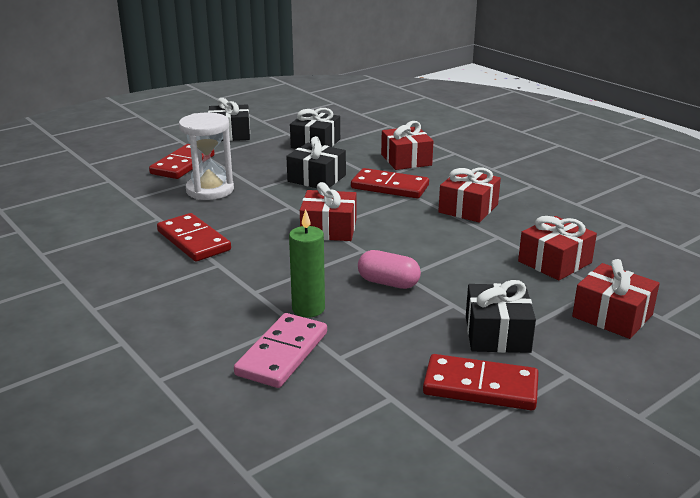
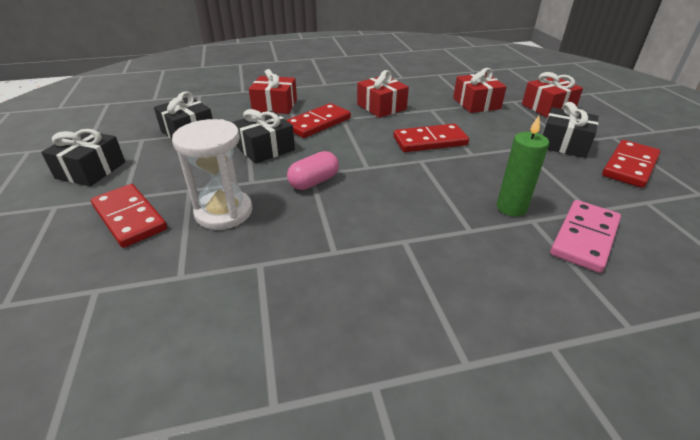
camera: 65 degrees left, 10 degrees up
red domino [157,213,231,261] -> red domino moved to [393,124,469,152]
pink domino [234,313,327,388] -> pink domino turned 75 degrees clockwise [550,200,621,273]
red gift [300,182,356,241] -> none
pink capsule [358,250,421,289] -> pink capsule moved to [287,151,339,190]

